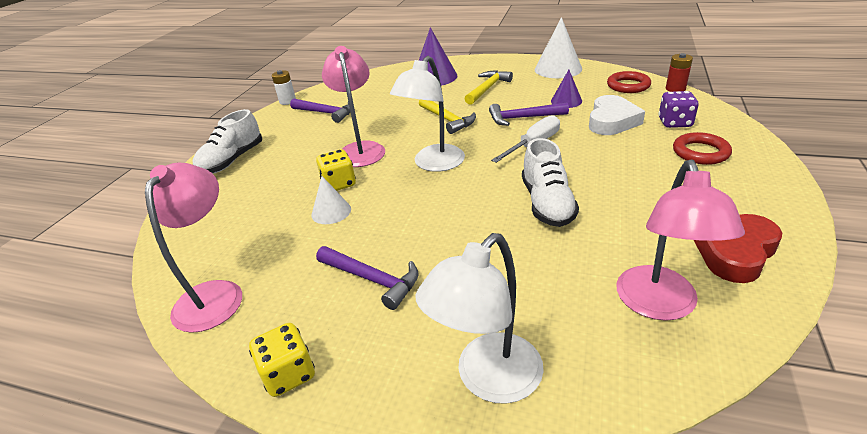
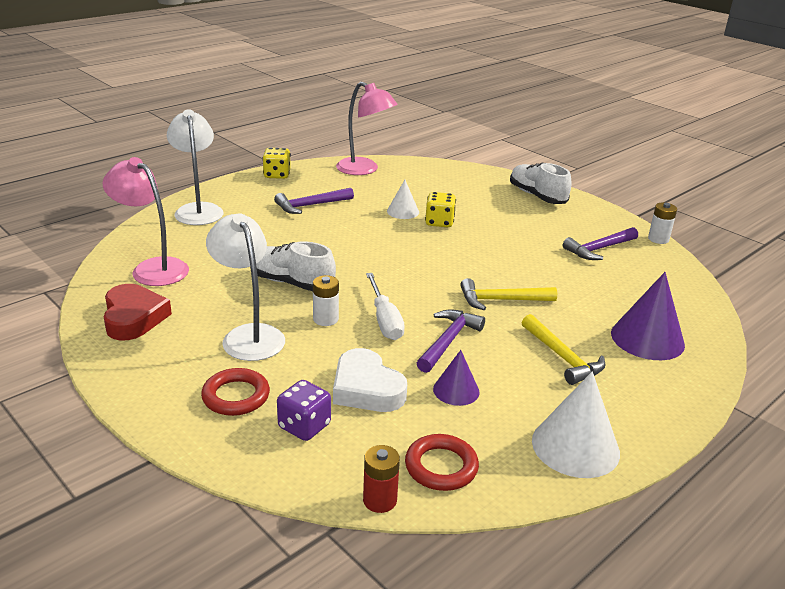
camera: 115 degrees right, 5 degrees down
pink lamp [322,46,385,167] -> none
white lamp [390,56,465,172] -> white lamp moved to [206,213,285,361]
none -> white battery [313,275,339,326]

